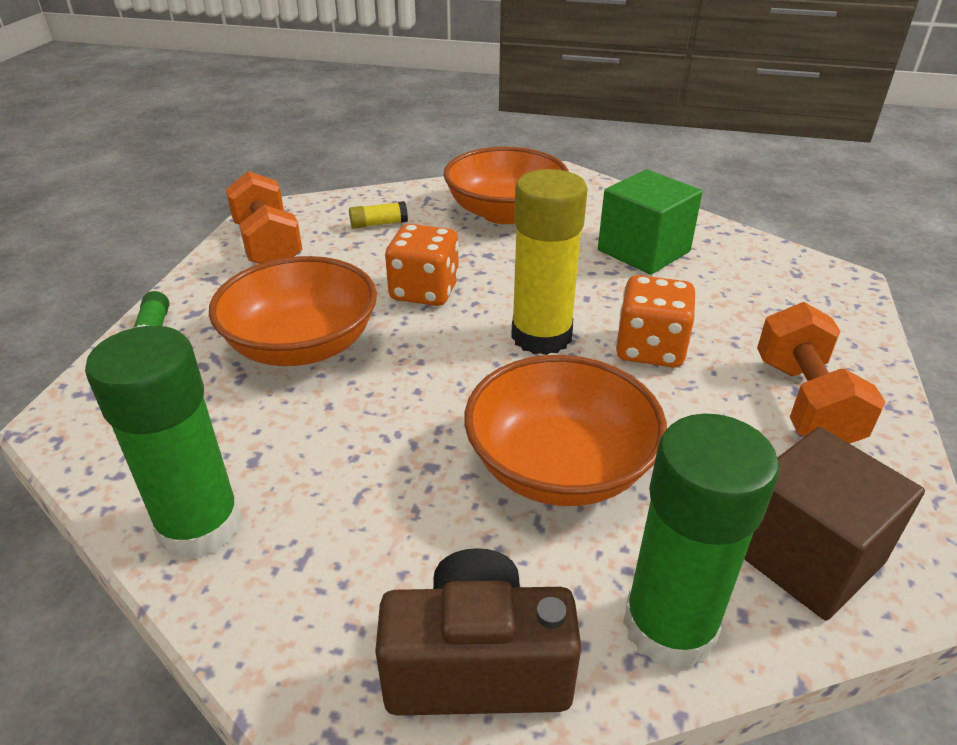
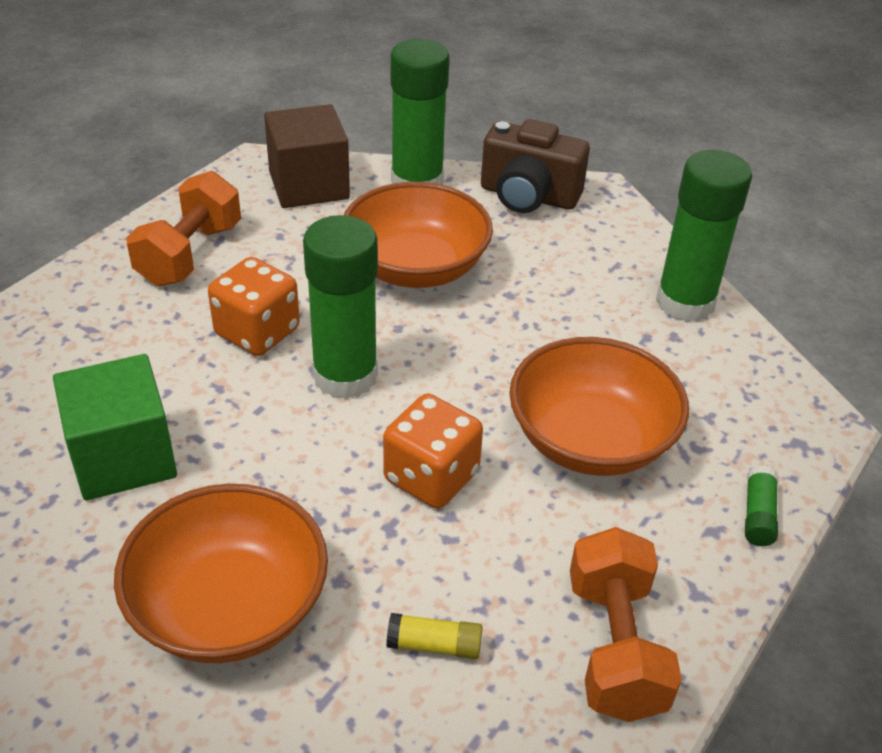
camera: 160 degrees left, 5 degrees up
yellow glue stick [511,169,588,355] -> green glue stick [303,215,378,399]

